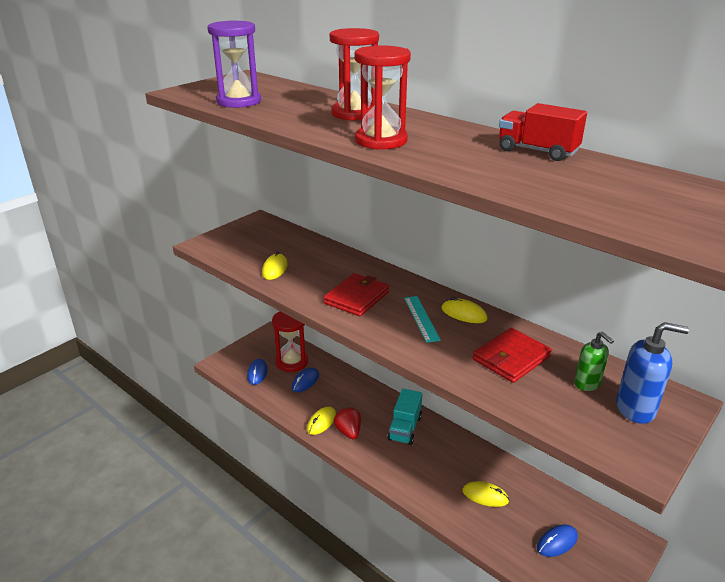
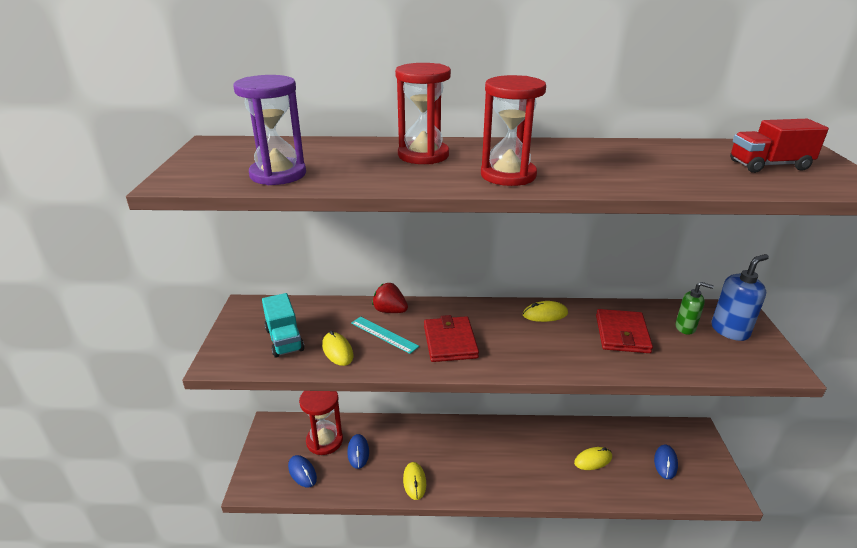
camera: 40 degrees left, 0 degrees up
red strawberry [334,407,361,439] -> red strawberry moved to [372,283,408,313]
turquoise truck [388,389,422,445] -> turquoise truck moved to [262,293,304,358]
turquoise ruler [404,296,441,343] -> turquoise ruler moved to [351,317,419,354]
red truck [499,103,587,161] -> red truck moved to [730,119,829,173]

